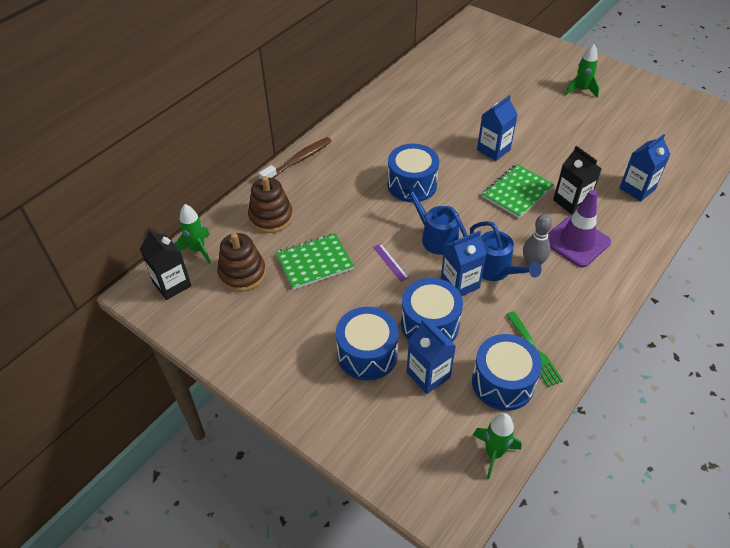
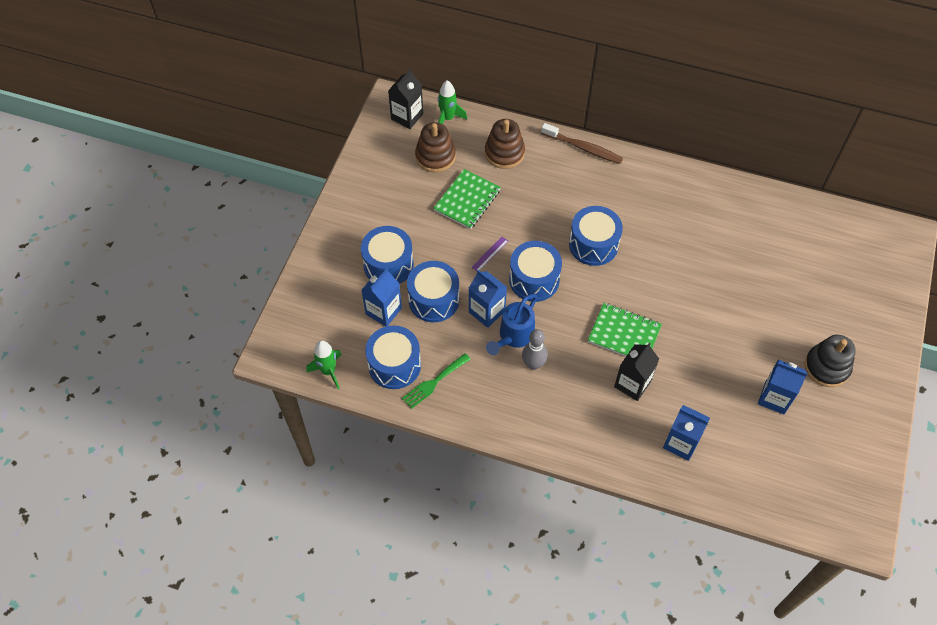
camera: 70 degrees right, 10 degrees up
green notebook [276,233,354,290] -> green notebook turned 75 degrees clockwise [433,169,501,229]
blue watering can [402,183,467,255] -> blue drum [509,241,562,302]
blue carton [477,95,518,161] -> blue carton moved to [758,360,808,414]
purple traffic cone [548,190,611,268] -> none
green rocket [565,44,599,98] -> black stacking toy [804,335,856,387]

